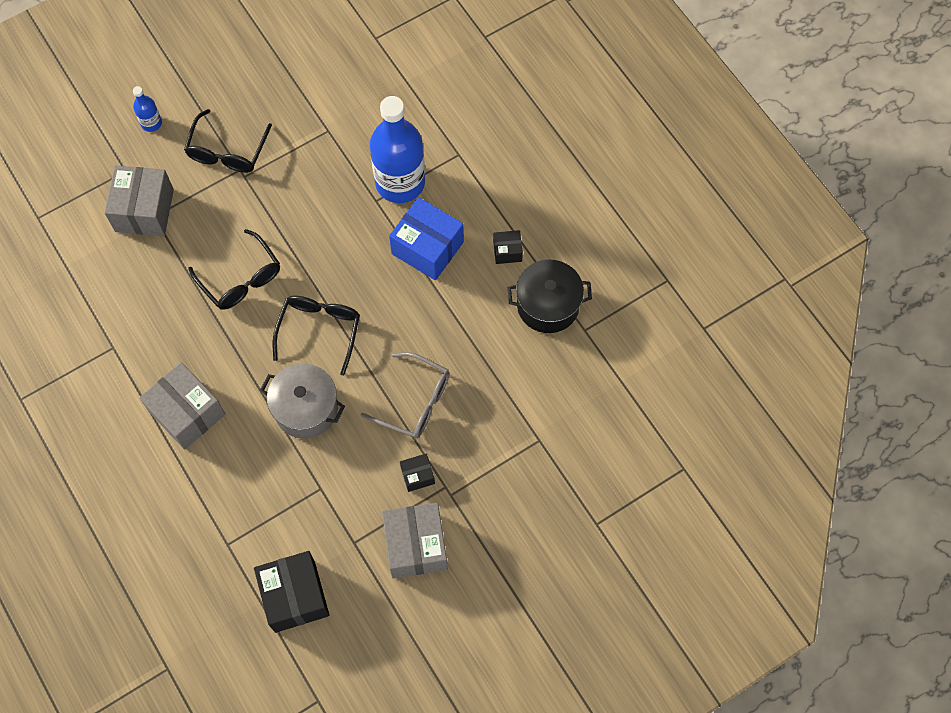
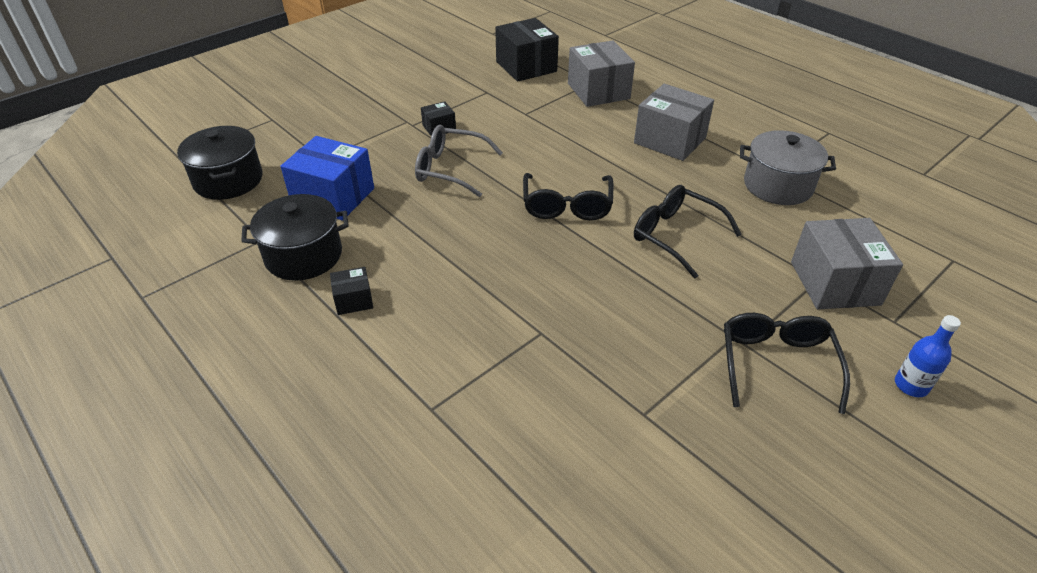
camera: 170 degrees right, 25 degrees down
grey pot [260,363,345,439] -> grey pot moved to [740,130,836,205]
blue bottle [370,96,425,203] -> none
grey box [382,503,448,579] -> grey box moved to [568,40,635,107]
blue box [389,197,464,280] -> blue box moved to [281,136,374,221]
none -> black pot [177,126,263,200]

